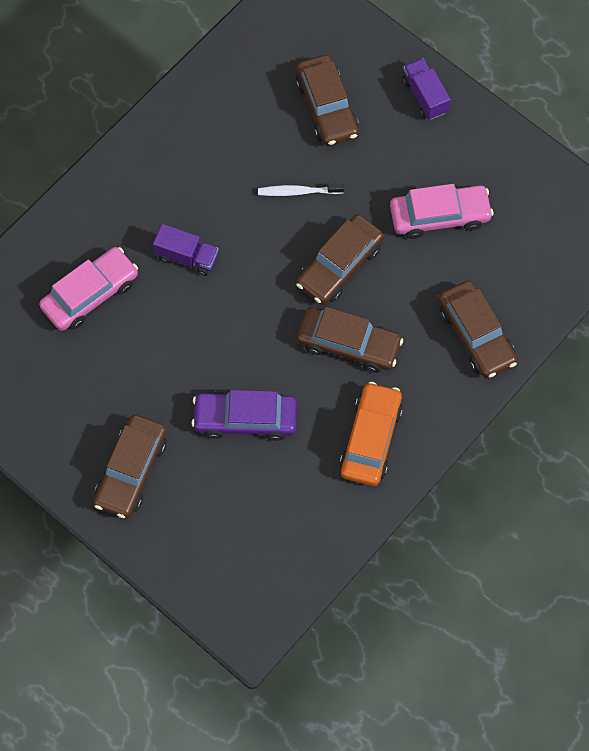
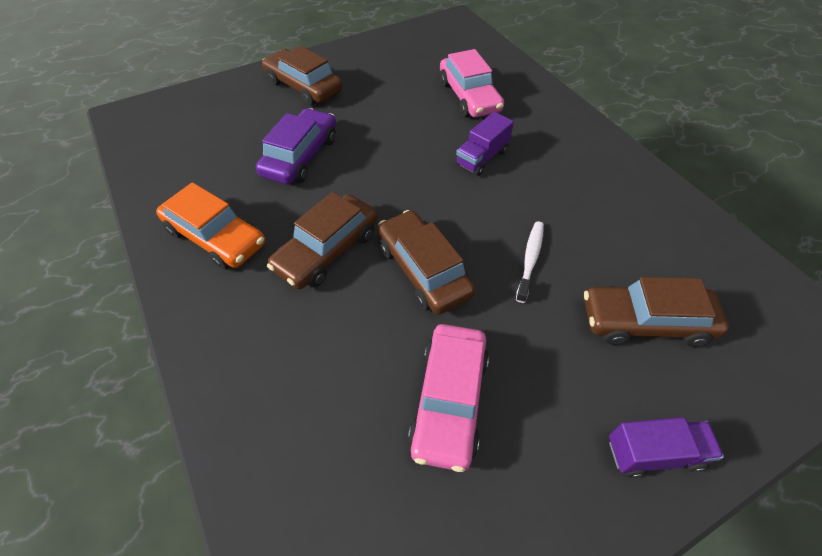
camera: 110 degrees right, 15 degrees down
brown car [438,280,517,378] -> none

